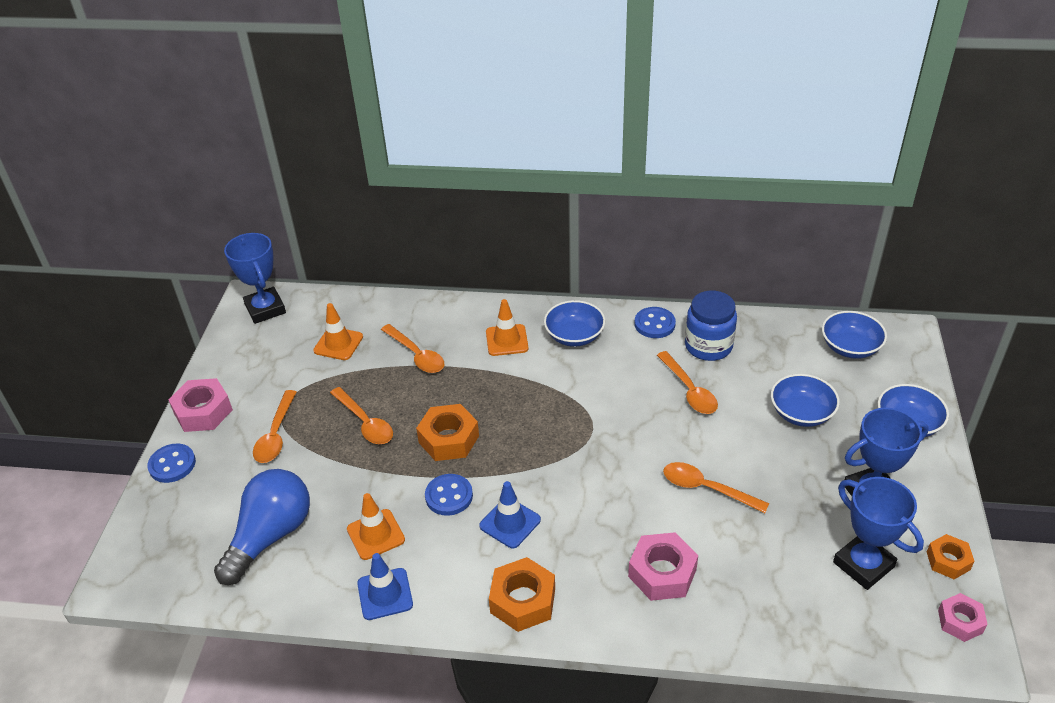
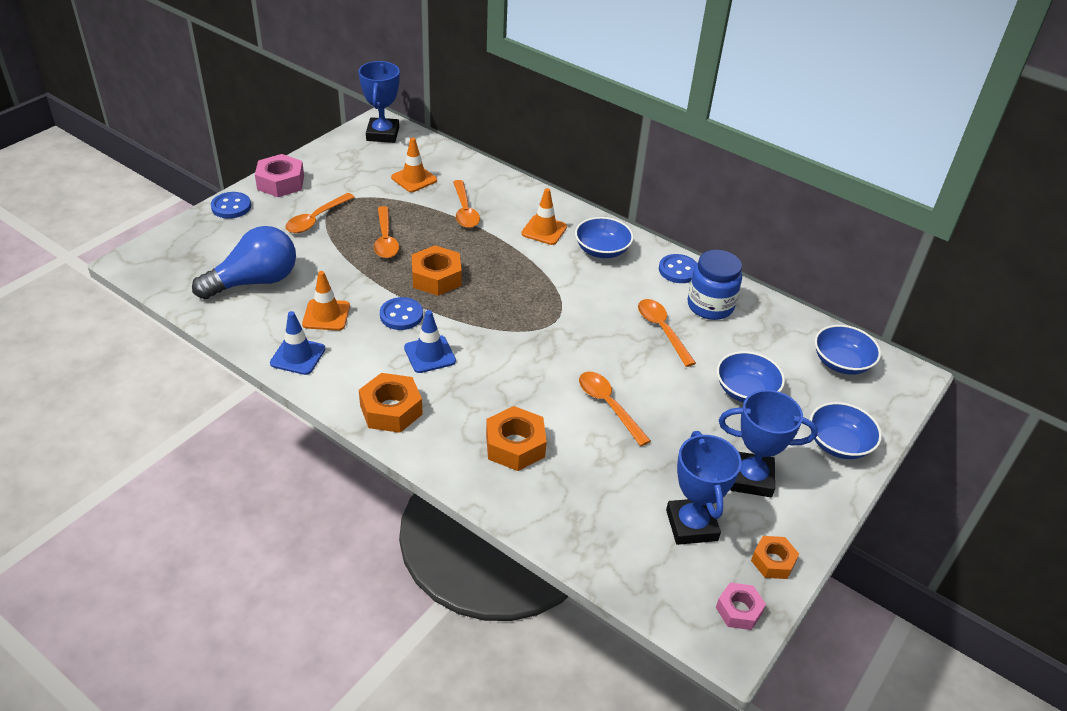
camera: 25 degrees right, 0 degrees up
pink nut [628,532,698,601] -> orange nut [486,406,547,471]
orange spoon [657,351,718,414] -> orange spoon turned 150 degrees clockwise [638,299,696,367]

